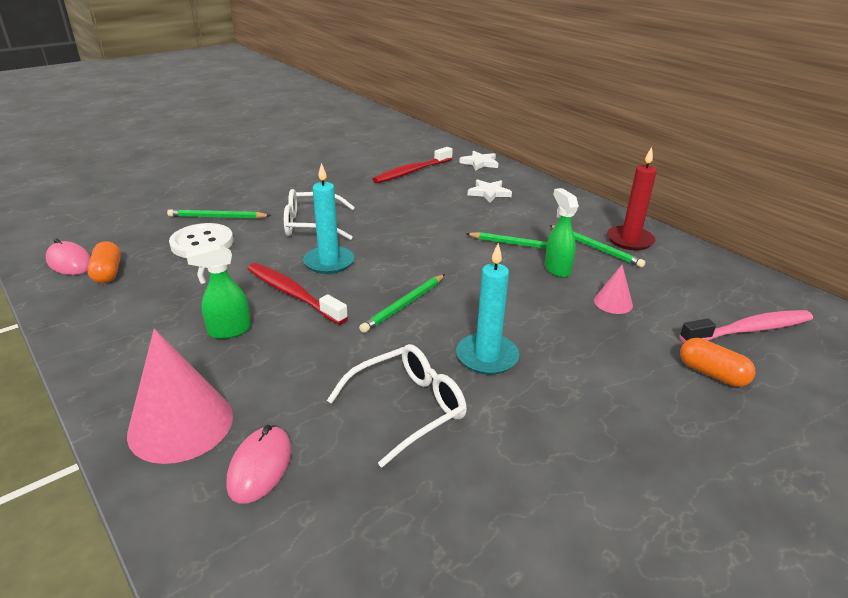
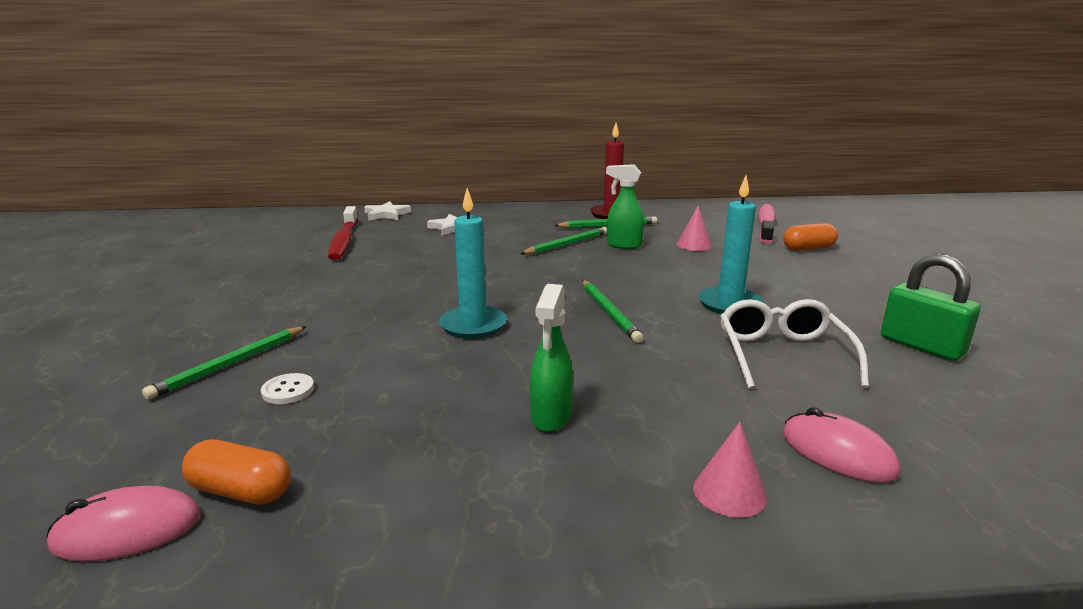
camera: 55 degrees left, 10 degrees down
pink cone [127,329,233,464] -> pink cone [693,422,767,518], size x0.50
white button [169,223,233,258] -> white button [261,373,314,404], size x0.49
red toothbrush [248,263,348,325] -> none
white glasses [284,189,355,240] -> none
none -> green padlock [881,254,980,361]

